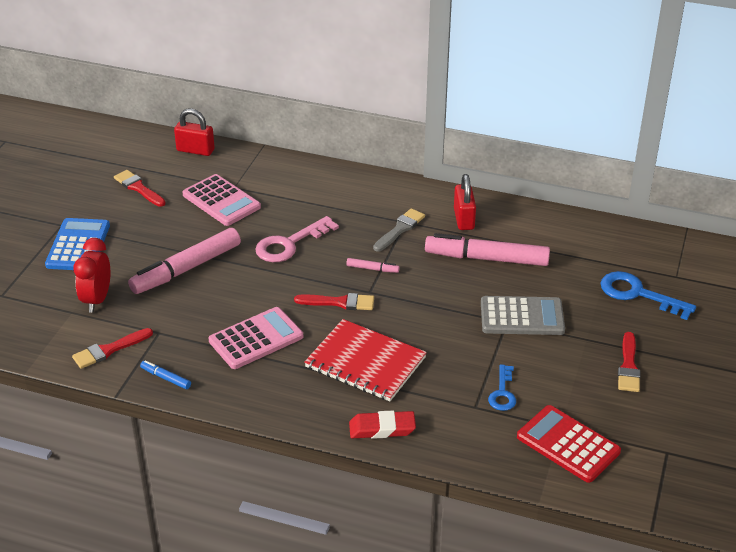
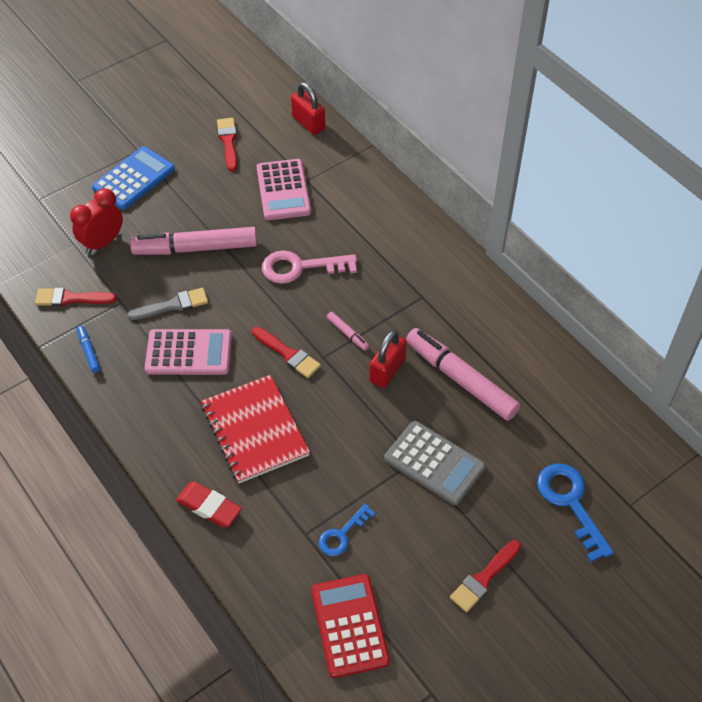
camera: 35 degrees right, 15 degrees up
grey brush [373,208,425,252] -> grey brush moved to [127,288,208,320]
red padlock [454,174,476,230] -> red padlock moved to [369,330,407,388]

